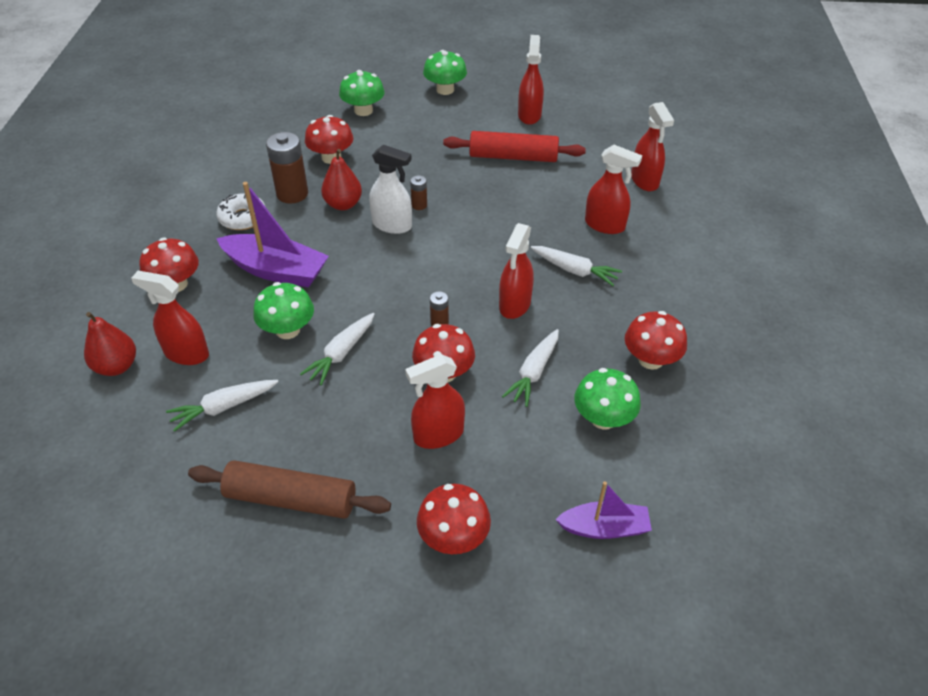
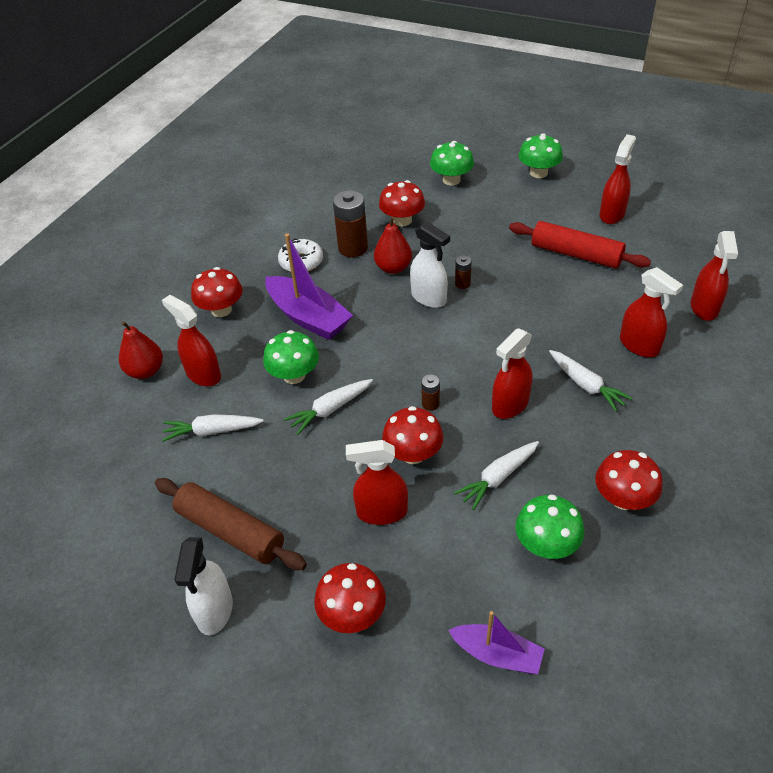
camera: 25 degrees right, 0 degrees up
none -> white spray bottle [174,537,233,635]

